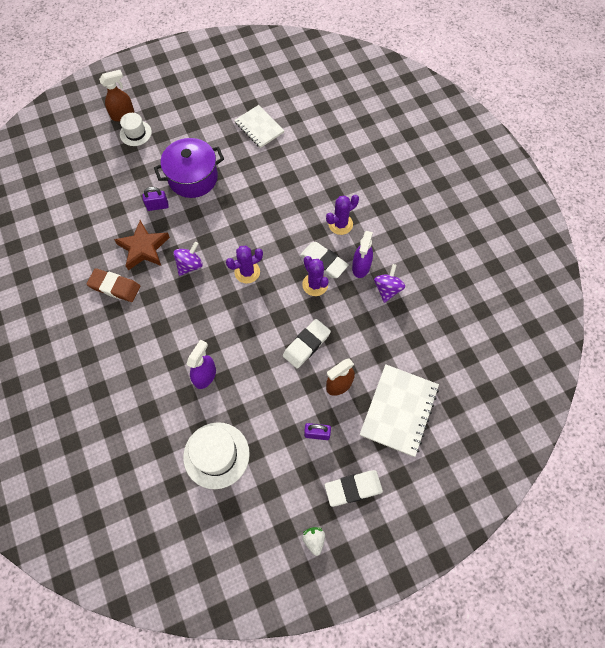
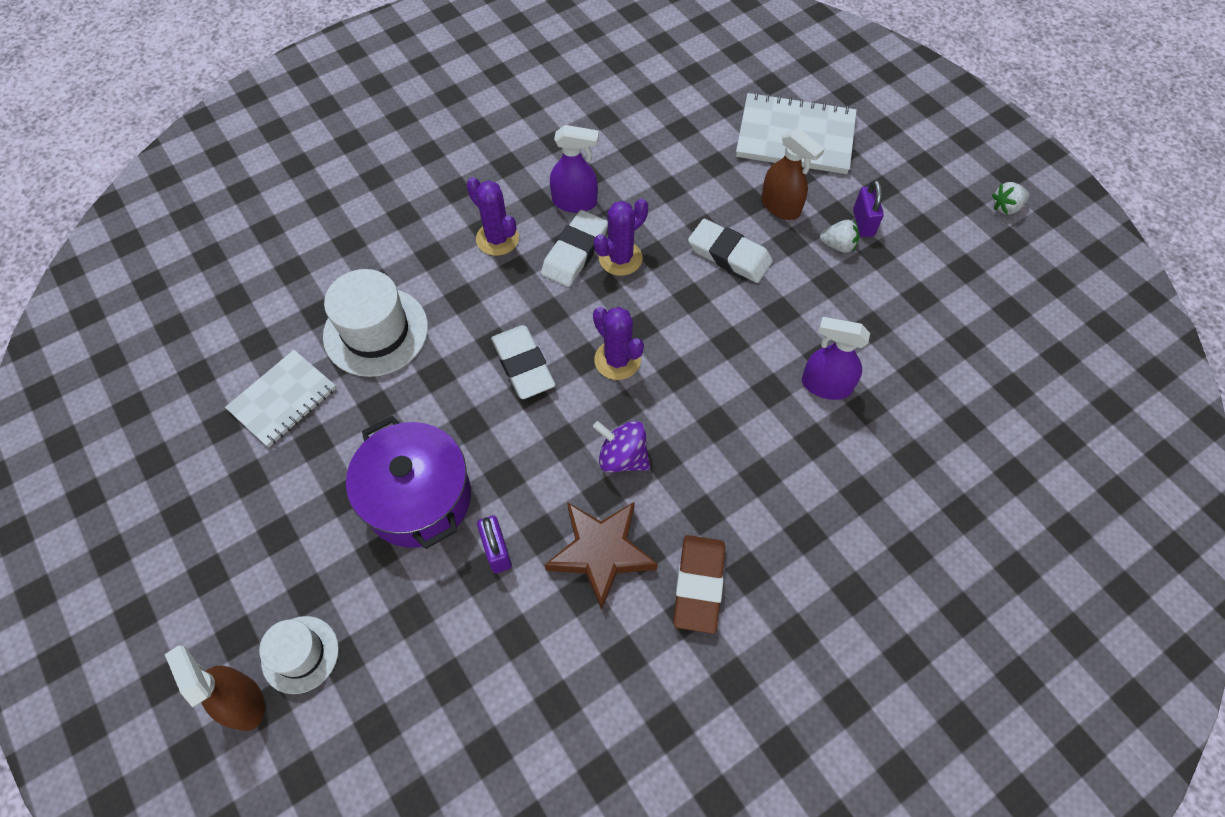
camera: 100 degrees left, 5 degrees down
white hat [183,422,250,489] -> white hat moved to [323,269,428,377]
white eraser [325,470,383,507] -> white eraser moved to [491,325,555,399]
purple spinning top [374,264,405,303] -> none
none -> white strawberry [820,220,859,253]

